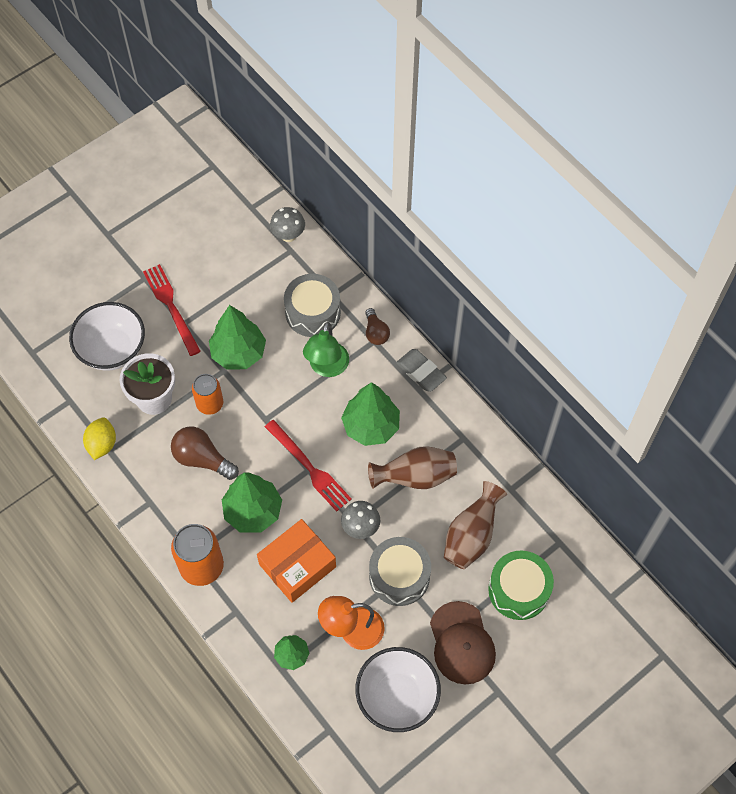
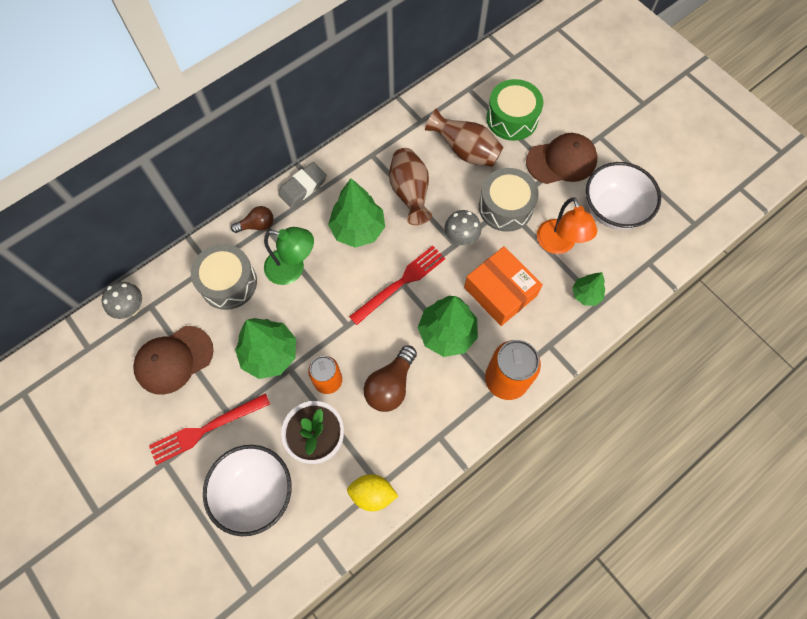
camera: 90 degrees left, 5 degrees up
none -> brown cap [133,326,213,395]

